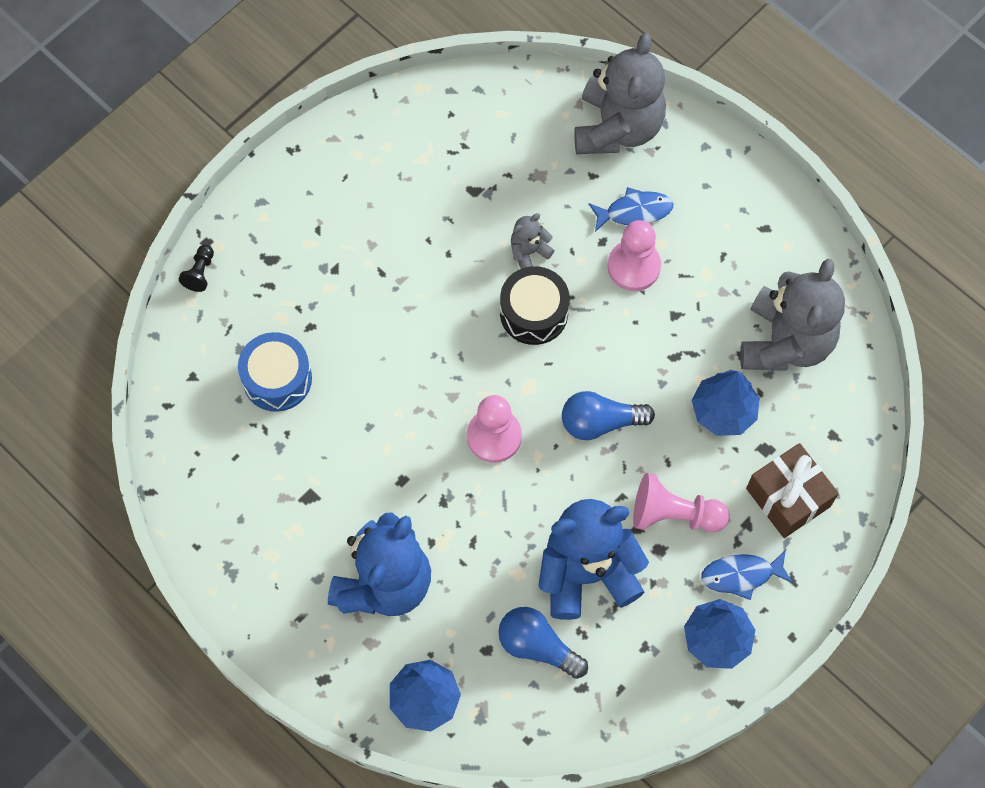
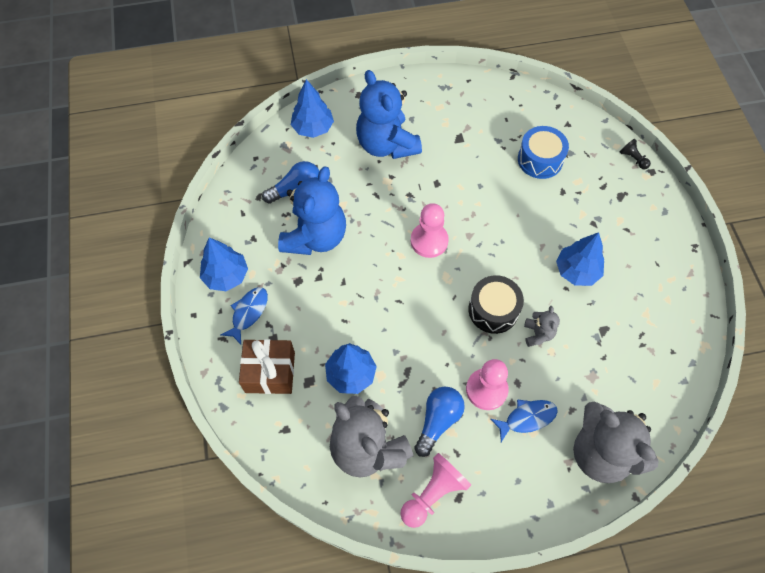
camera: 125 degrees right, 5 degrees down
blue light bulb [562,391,655,440] -> blue light bulb moved to [414,387,465,457]
blue fish [588,187,673,232] -> blue fish turned 135 degrees counterclockwise [491,399,558,442]
pink pawn [633,473,730,532] -> pink pawn moved to [400,453,471,528]
none -> blue tree [556,232,604,286]

